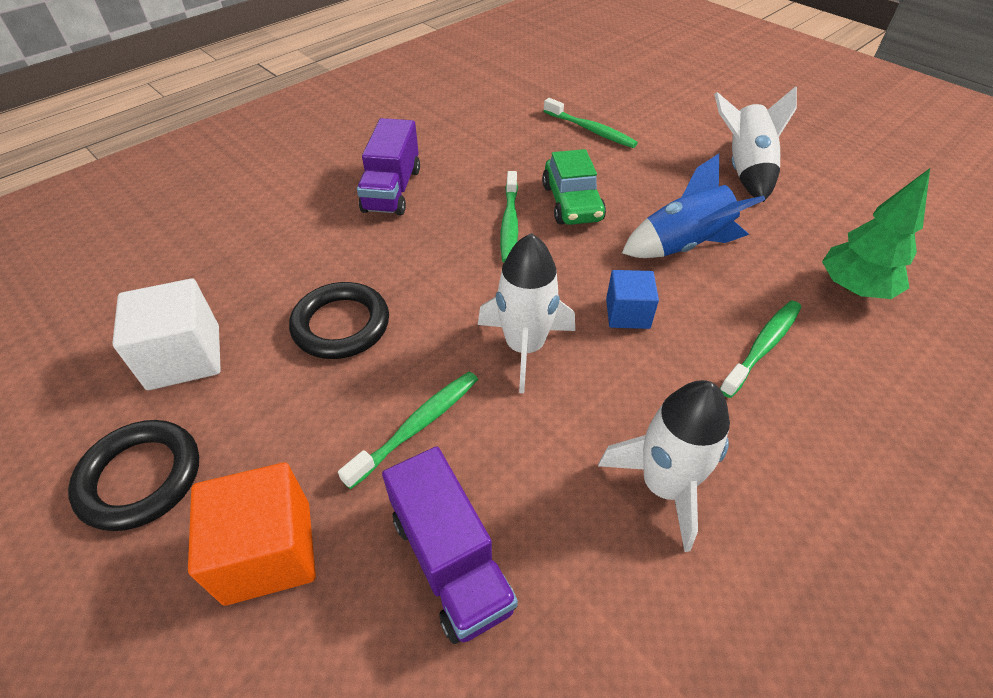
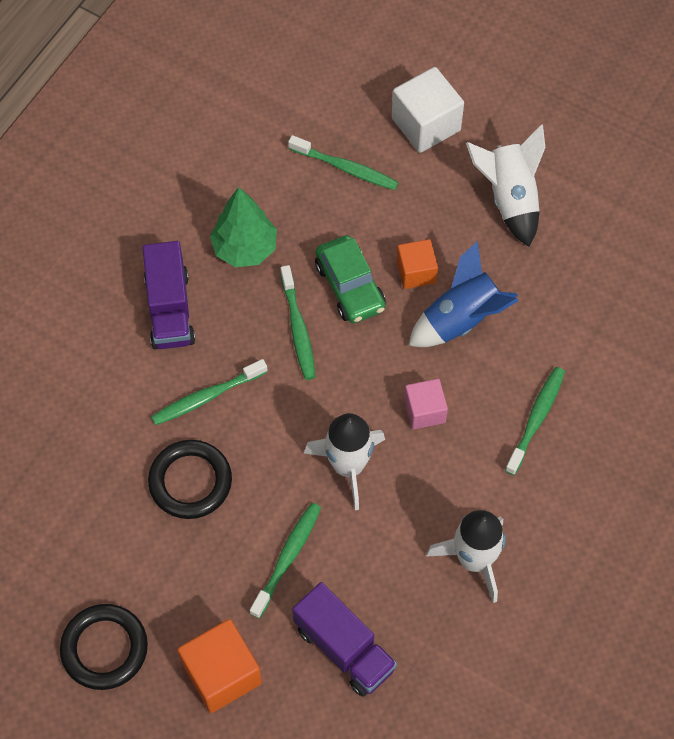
camera: 15 degrees left, 15 degrees up
white cube [112,278,221,390] -> white cube moved to [392,67,464,153]
blue cube [606,270,659,329] -> pink cube [404,379,448,430]
green tree [822,168,930,299] -> green tree moved to [210,187,277,267]
none -> green toothbrush [151,359,267,425]
none -> orange cube [397,239,438,289]

